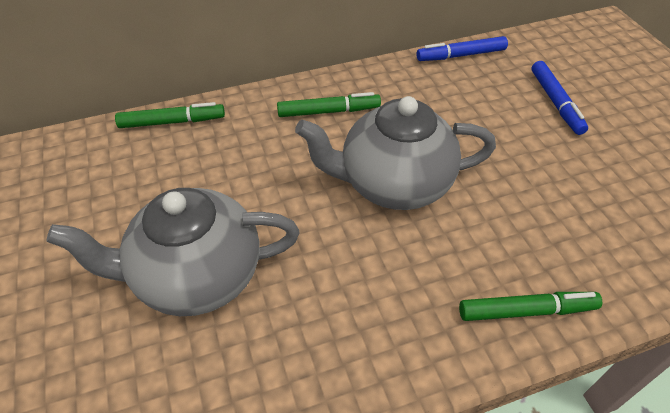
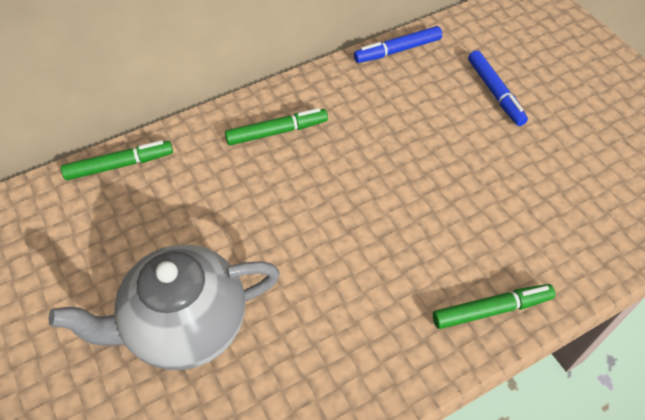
camera: 10 degrees left, 5 degrees up
grey teapot [295,96,496,210] -> none

